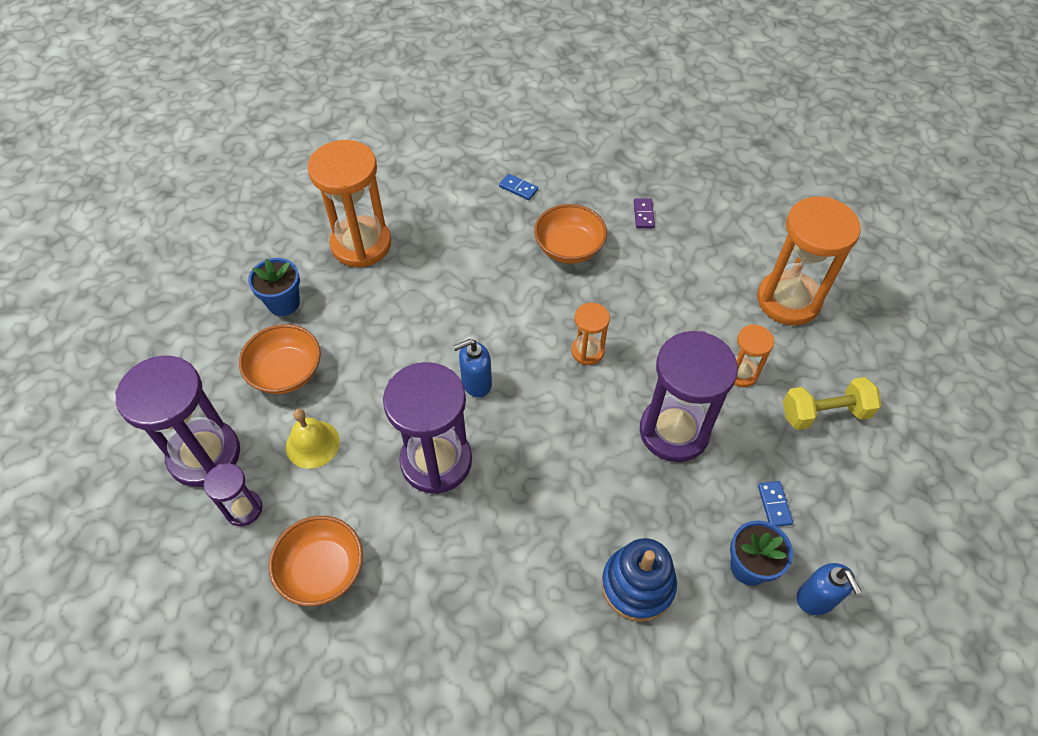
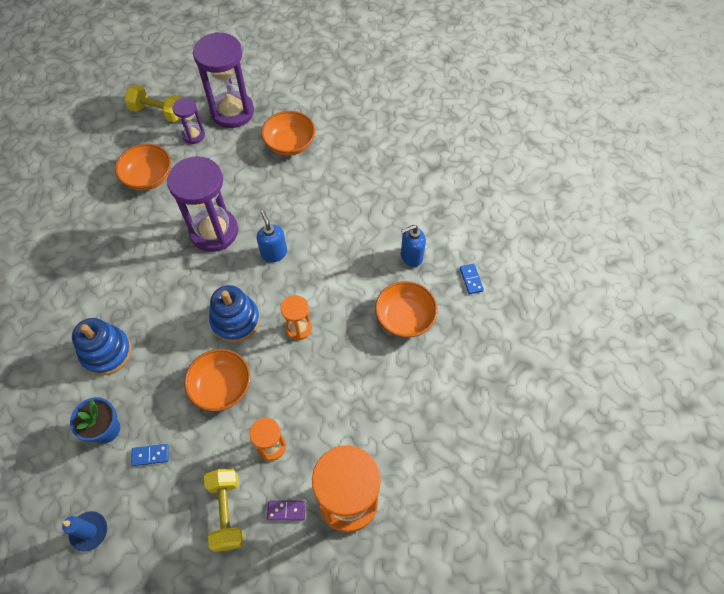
camera: 90 degrees right, 5 degrees up
blue flower pot [248,258,300,316] -> none
yellow bell [286,409,340,469] -> none
orange hourglass [308,140,391,268] -> none
blue domino [499,174,538,200] -> blue domino turned 45 degrees counterclockwise [460,264,484,294]
purple domino [634,198,655,228] -> purple domino moved to [267,501,305,520]
purple hourglass [640,331,738,462] -> orange bowl [184,349,251,411]
blue soap dispenser [797,563,862,615] -> blue soap dispenser moved to [401,225,426,267]
none -> blue candle [62,511,107,552]
none -> yellow dumbbell [124,85,181,122]
none -> blue stacking toy [209,285,260,343]

